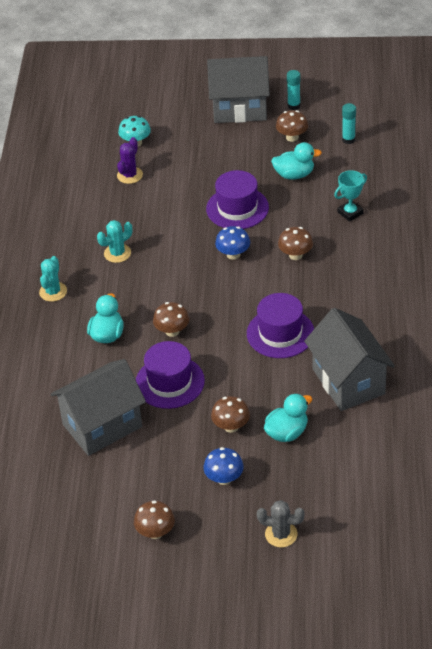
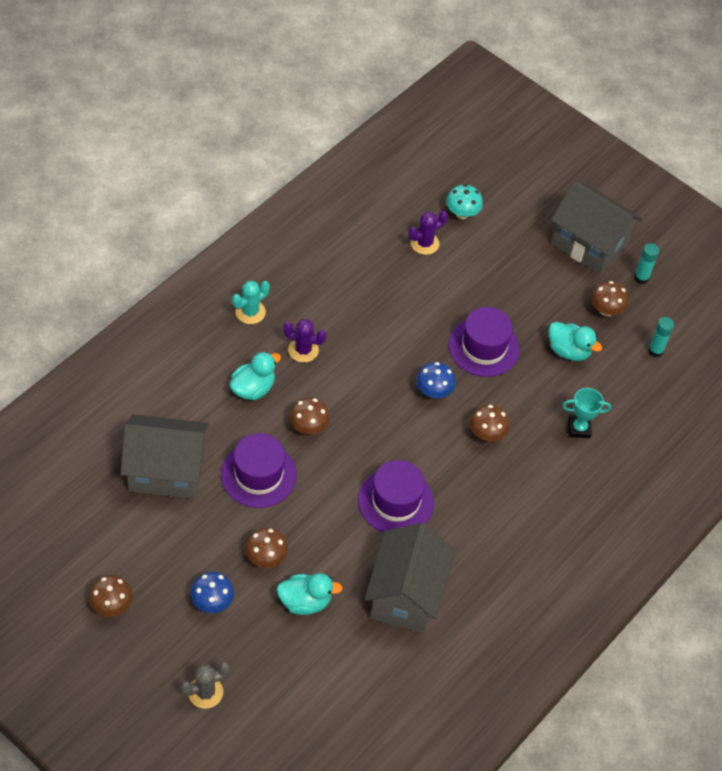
camera: 30 degrees right, 10 degrees up
turquoise cactus [97,220,132,263] -> none
grey cactus [257,500,305,547] -> grey cactus turned 75 degrees counterclockwise [181,662,230,709]
none -> purple cactus [283,319,327,362]

